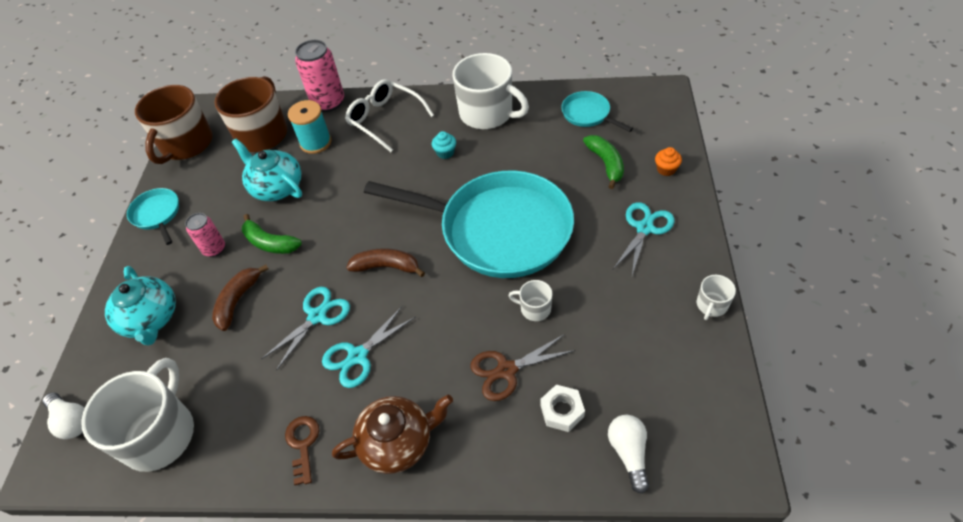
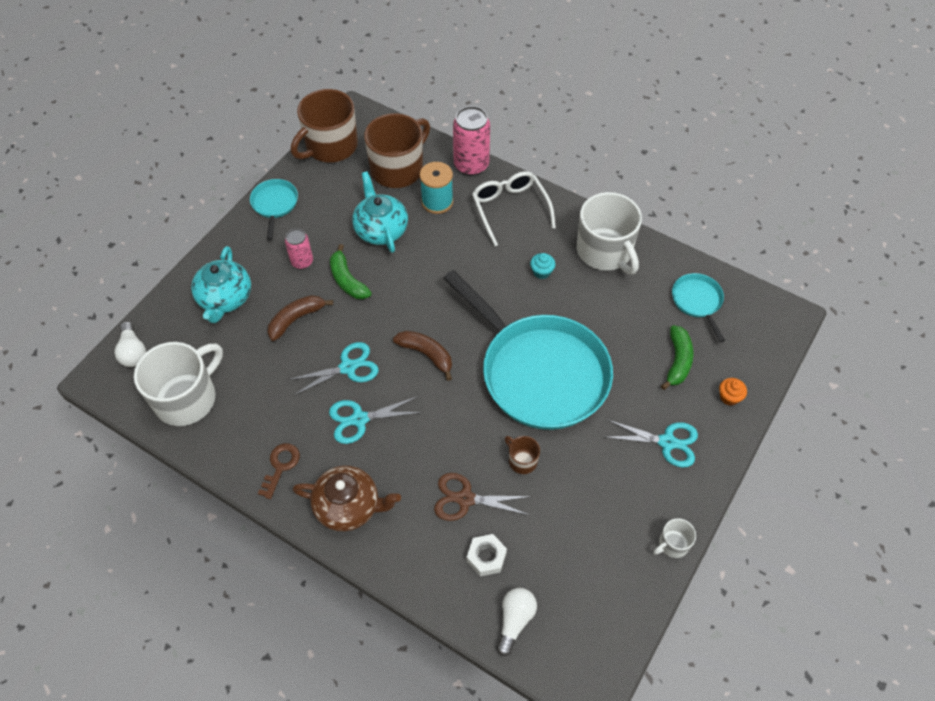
camera: 25 degrees right, 5 degrees up
white mug [508,280,552,321] -> brown mug [505,436,540,474]
turquoise scissors [613,202,675,275] -> turquoise scissors turned 45 degrees clockwise [604,419,698,468]

